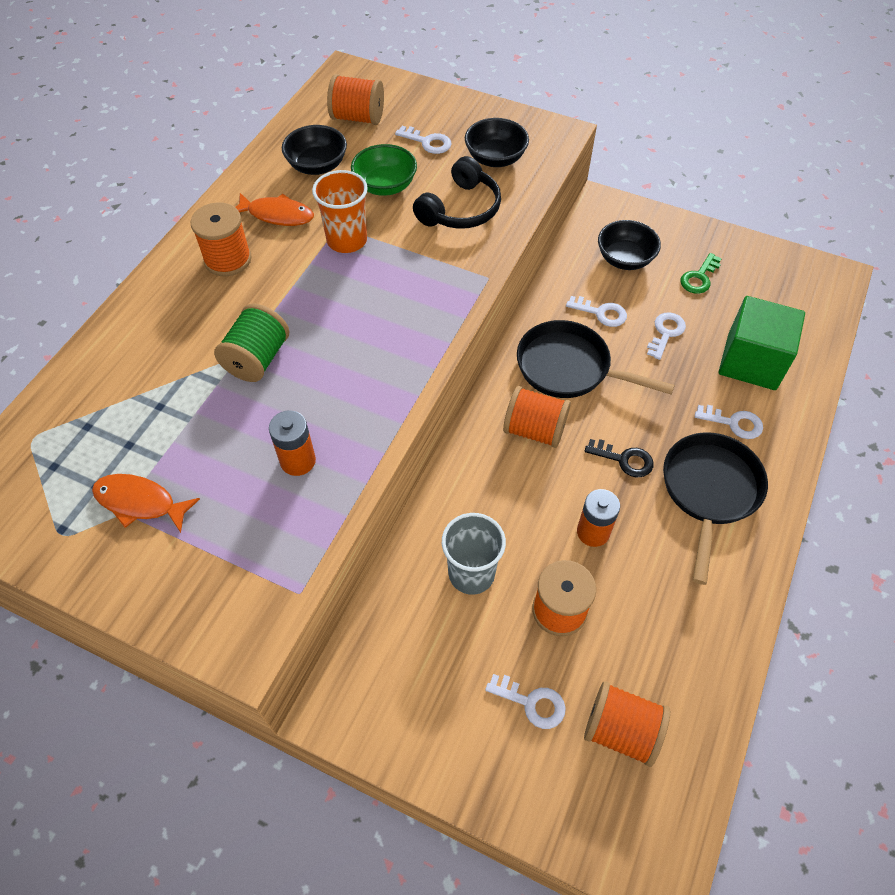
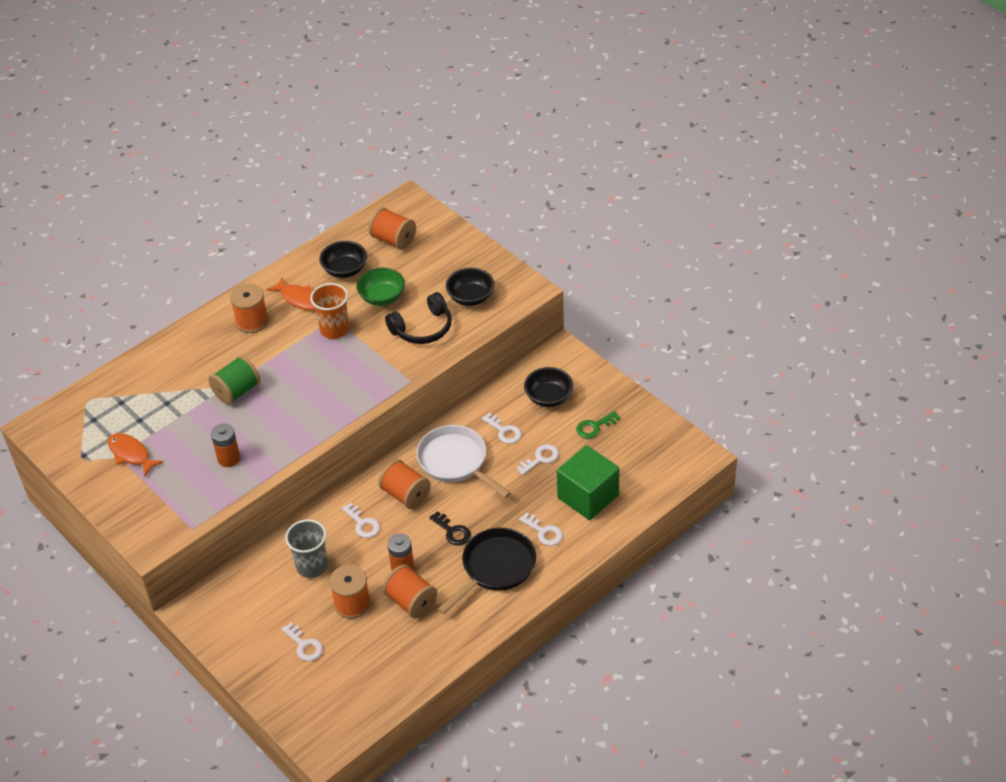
camera: 25 degrees right, 10 degrees down
white key [395,126,451,154] -> white key moved to [342,503,380,538]
black pan [517,320,675,398] -> white pan [416,425,511,498]
orange spool [584,681,670,767] -> orange spool moved to [382,564,437,618]

